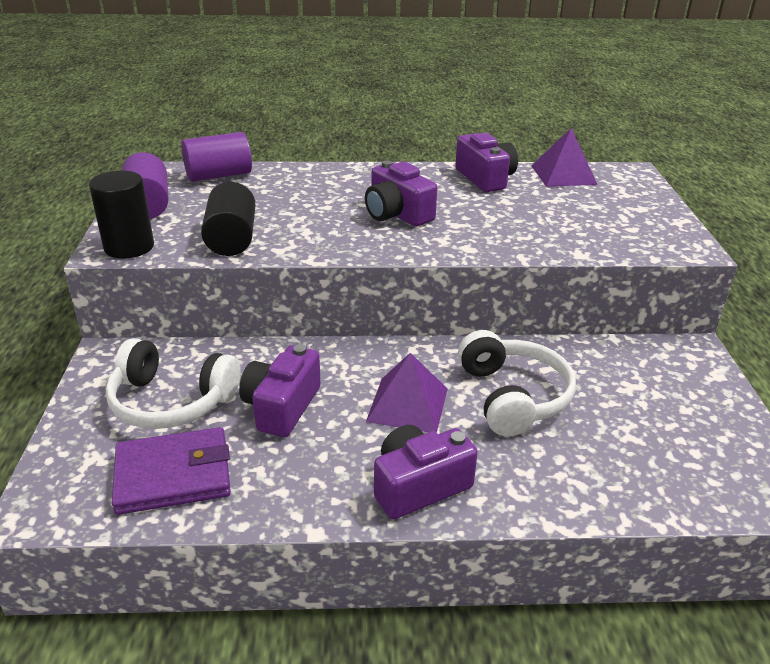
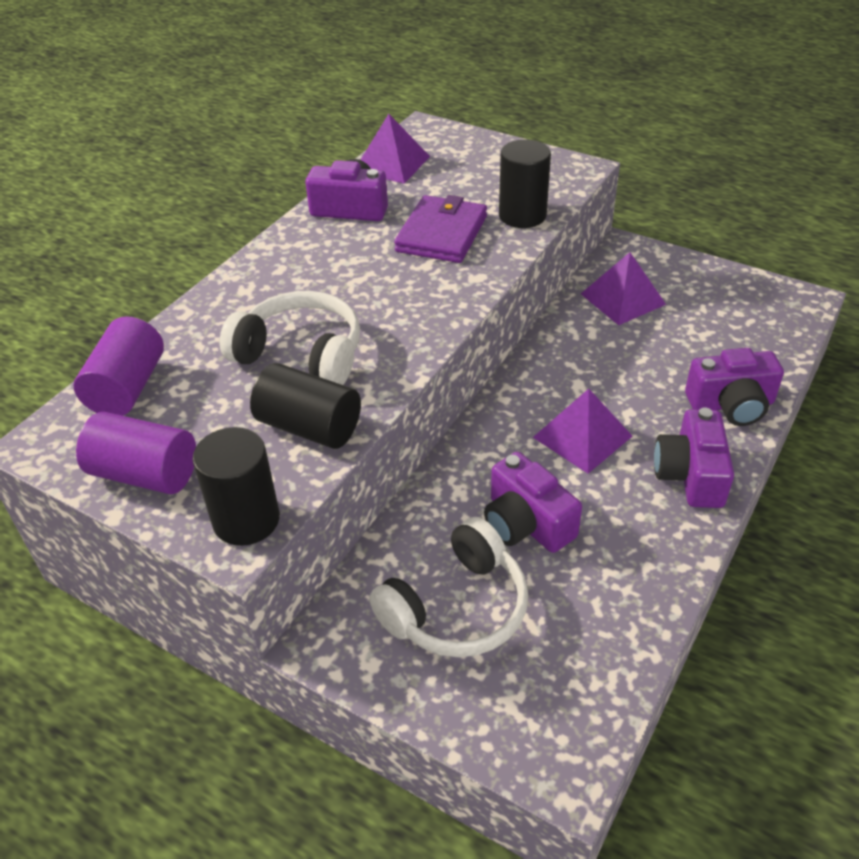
camera: 55 degrees left, 10 degrees up
purple wallet [112,427,231,515] -> purple wallet moved to [394,195,487,263]
purple camera [365,160,437,226] -> purple camera moved to [685,348,784,426]
white headphones [458,330,576,436] -> white headphones moved to [220,291,360,385]
none -> black cylinder [499,140,551,228]
none -> purple pyramid [581,252,666,325]

